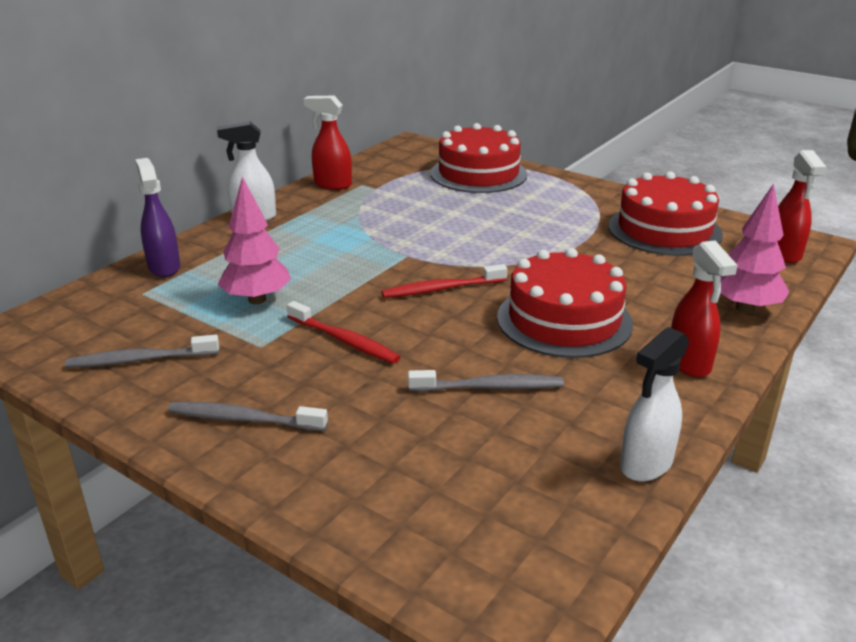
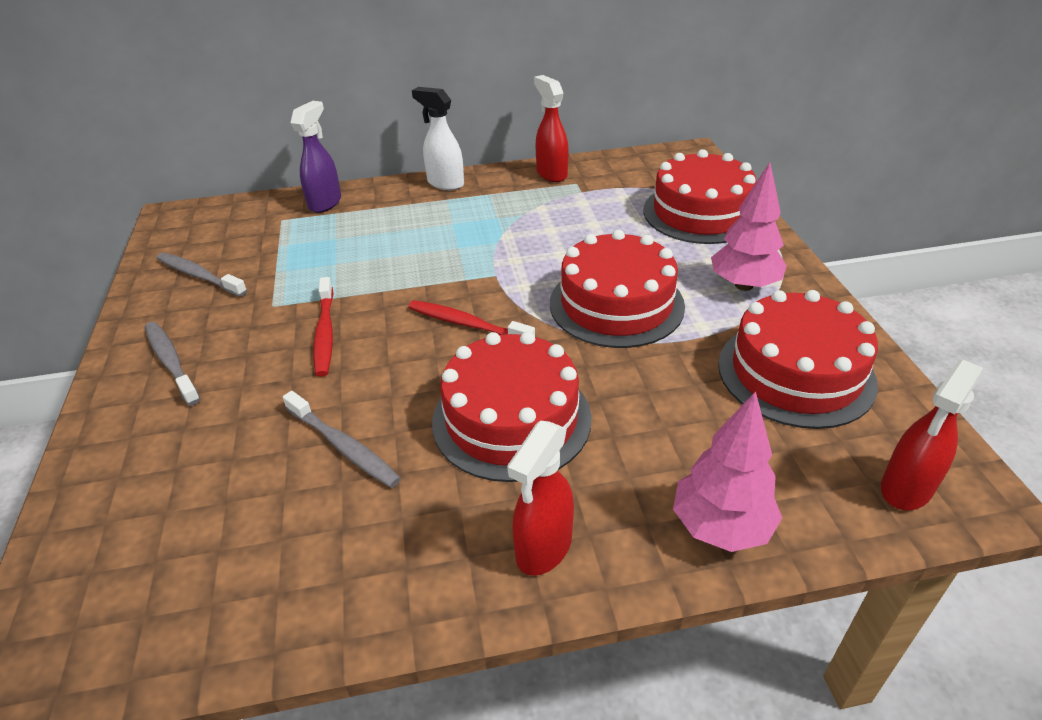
camera: 45 degrees right, 10 degrees up
pink tree [217,177,291,304] -> pink tree moved to [711,163,787,291]
white spray bottle [620,327,690,482] -> none
none -> red cake [550,230,685,348]

